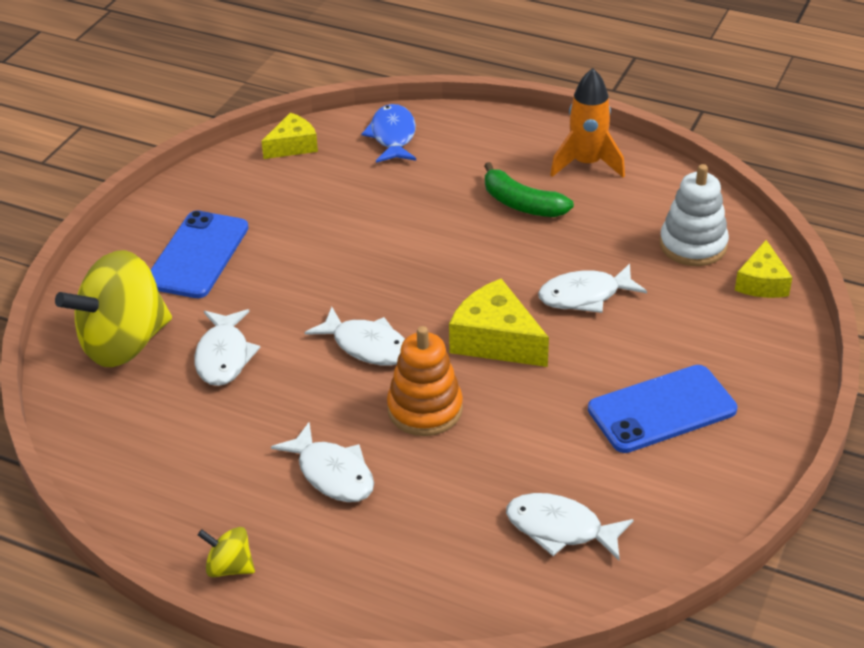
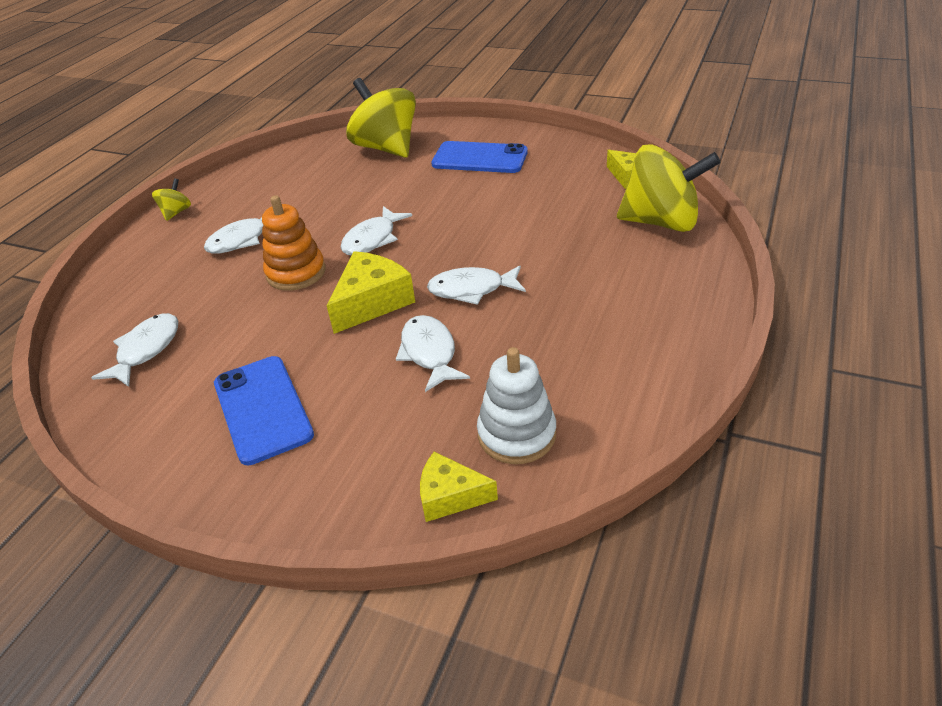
camera: 90 degrees right, 0 degrees up
white fish [194,309,261,386] -> white fish moved to [427,265,526,305]
blue fish [362,104,416,163] -> yellow spinning top [617,144,721,232]
green banana [484,162,574,217] -> none
orange rocket [550,68,625,178] -> none

